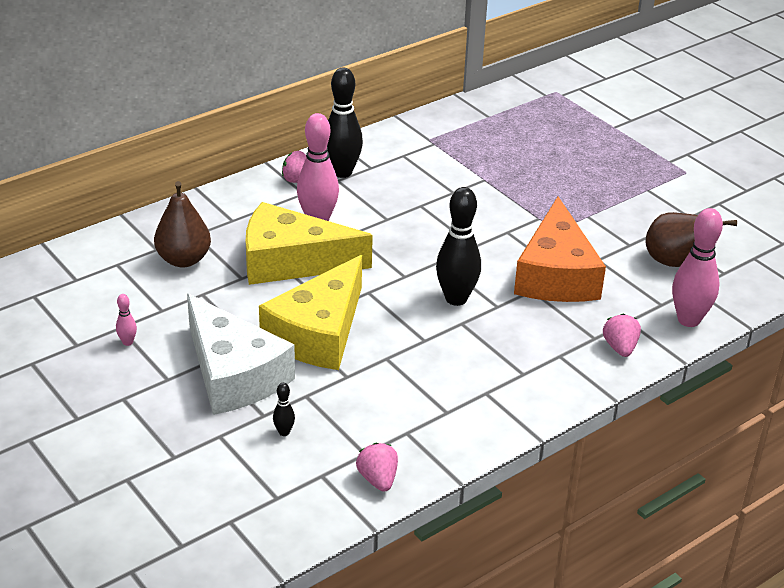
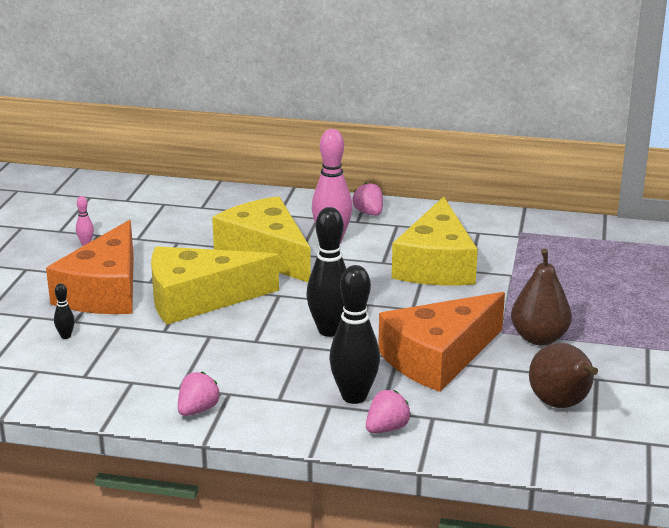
camera: 50 degrees right, 10 degrees down
brown pear [154,181,211,268] -> brown pear moved to [511,248,572,345]
white cheese [187,293,295,415] -> orange cheese [46,220,134,314]
black bowling pin [327,67,363,178] -> black bowling pin moved to [329,265,380,404]
pink strawberry [356,443,398,492] -> pink strawberry moved to [178,372,221,416]
pink bowling pin [672,208,723,327] -> none
none -> yellow cheese [392,196,478,286]

